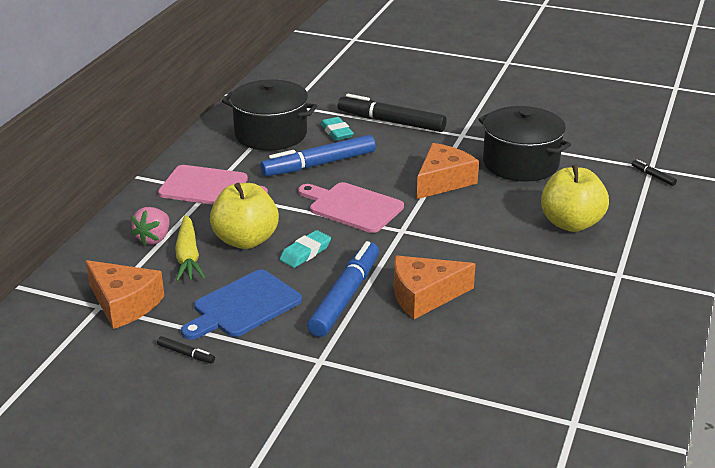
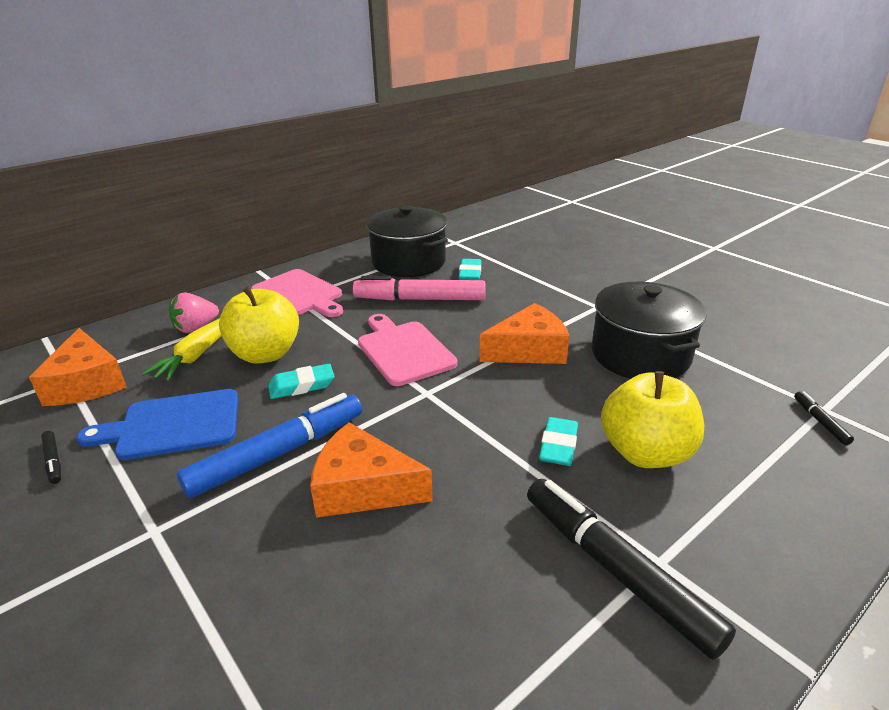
camera: 30 degrees right, 0 degrees up
blue marker [260,135,376,176] -> pink marker [353,276,486,301]
black marker [338,94,447,132] -> black marker moved to [527,479,736,660]
none -> turquoise eraser [539,417,578,466]

